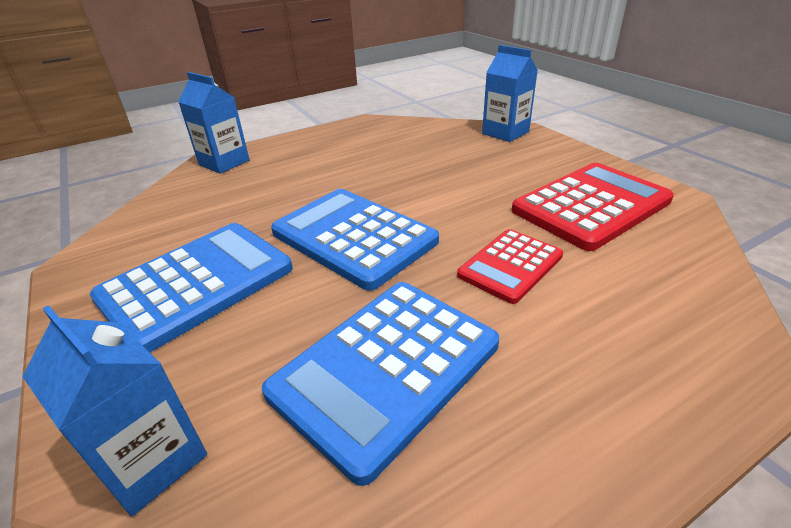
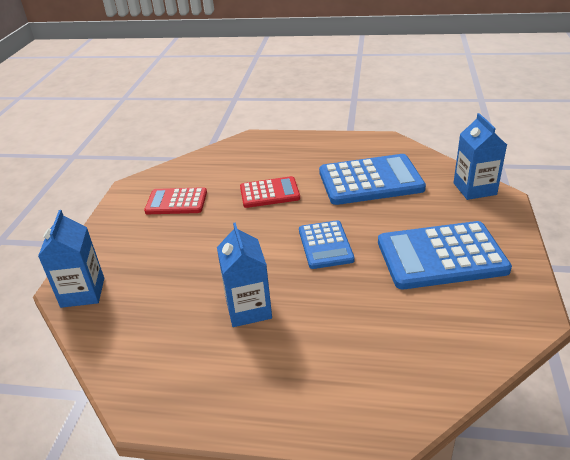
camera: 140 degrees left, 0 degrees up
blue carton [178,72,250,174] -> blue carton moved to [217,222,272,327]
blue calculator [271,189,439,291] -> blue calculator [299,220,355,269], size x0.60
red calculator [512,162,674,251] -> red calculator [144,187,207,214], size x0.60

